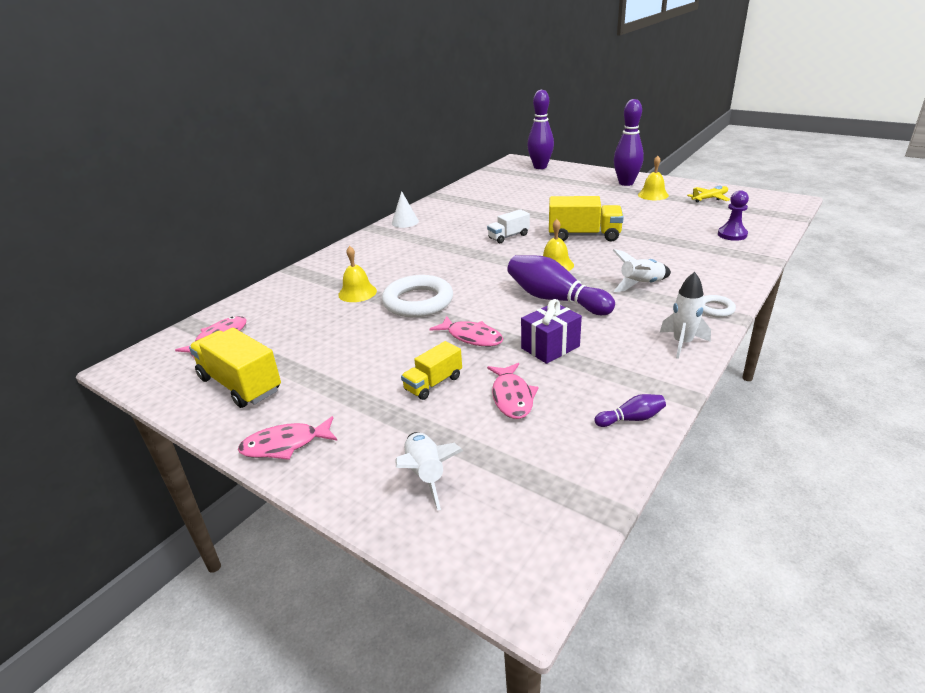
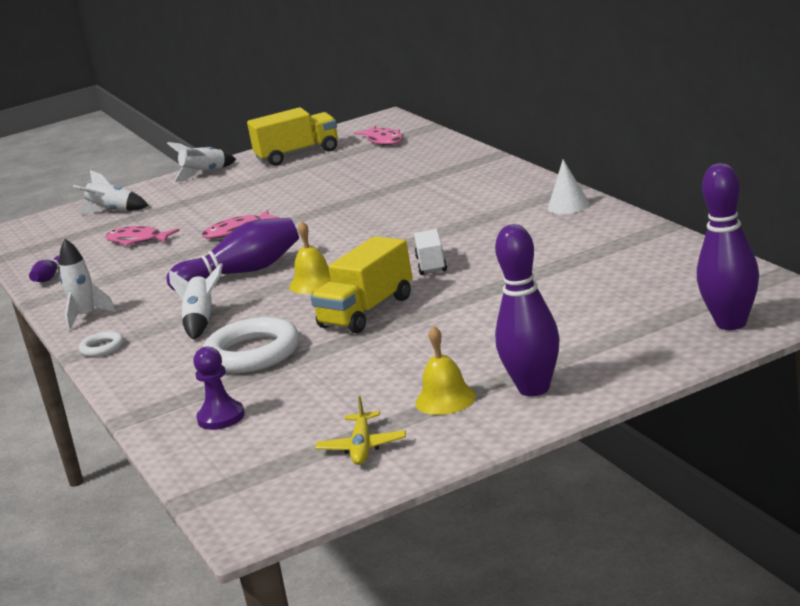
camera: 120 degrees right, 10 degrees down
pink fish [238,416,338,460] -> white rocket [167,142,237,182]
yellow bell [338,246,377,302] -> none
white ring [382,275,453,317] -> white ring moved to [203,317,299,373]
yellow truck [401,341,462,400] -> none
purple gift [521,299,582,364] -> none

